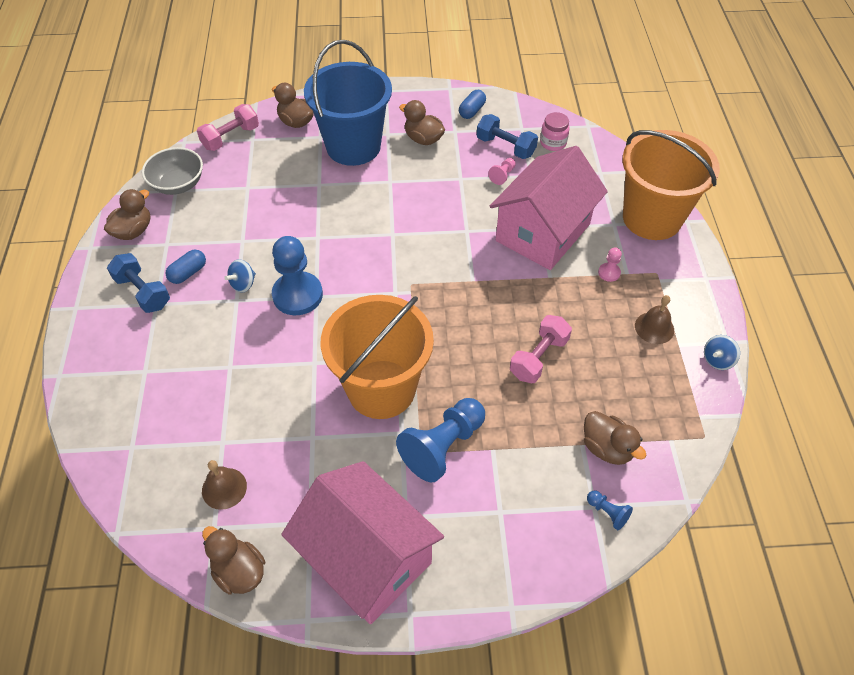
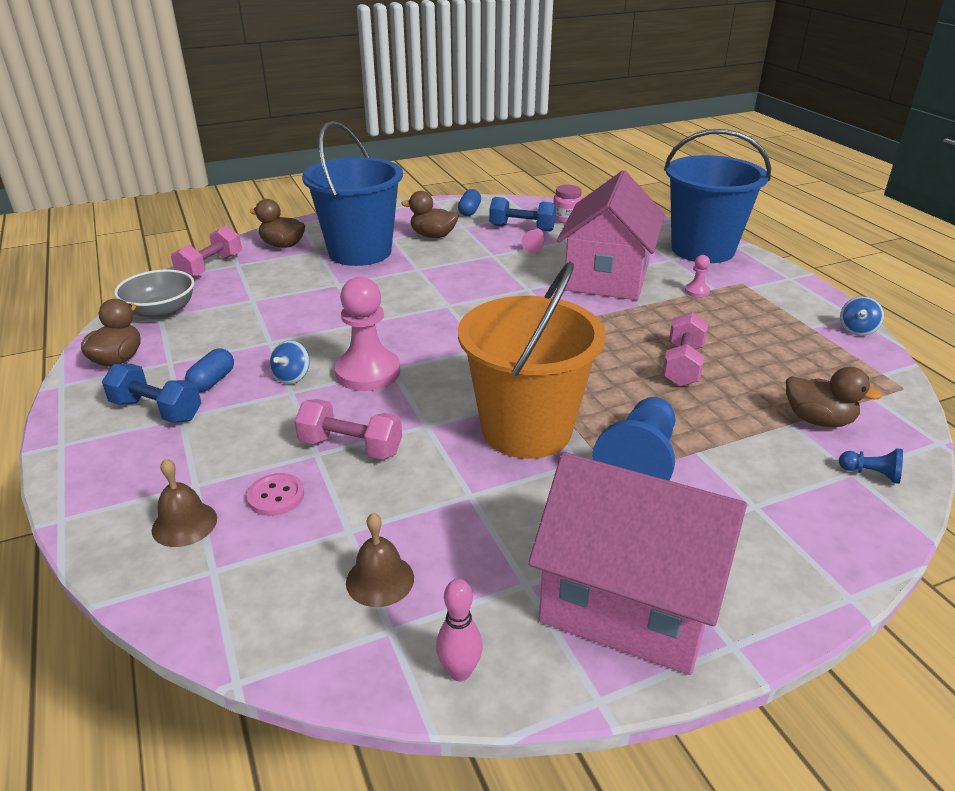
camera: 20 degrees left, 20 degrees down
brown duck [202,526,265,594] -> pink bowling pin [436,579,483,681]
blue pawn [272,236,323,315] -> pink pawn [335,277,400,391]
orange bucket [622,130,720,240] -> blue bucket [664,129,771,263]
brown bell [635,295,674,344] -> brown bell moved to [152,458,217,547]
none -> pink button [247,473,304,516]
none -> pink dumbbell [295,399,402,460]

